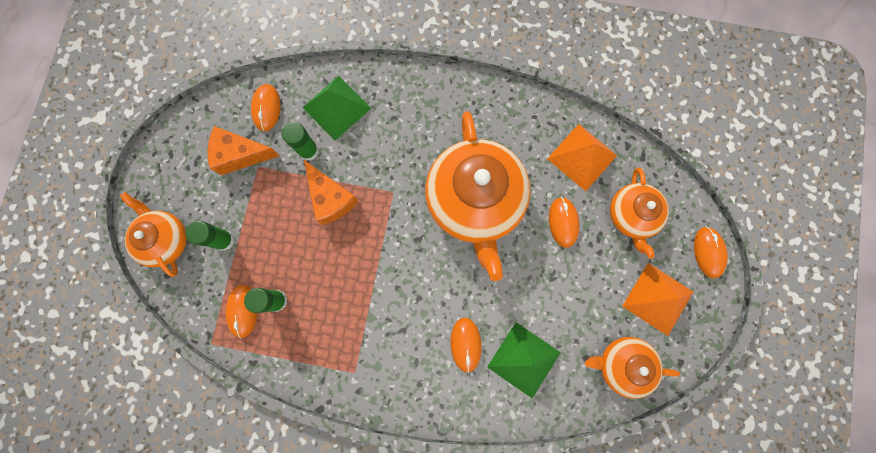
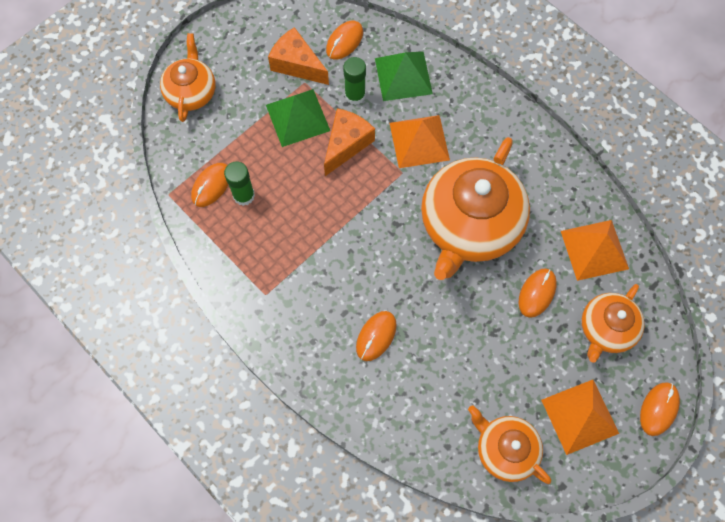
camera: 35 degrees right, 10 degrees down
green glue stick [186,221,234,251] -> none
orange cheese [304,160,359,225] -> orange cheese turned 150 degrees counterclockwise [324,108,375,176]
green pyramid [487,322,561,398] -> green pyramid moved to [266,89,330,147]
none -> orange pyramid [390,115,450,168]

